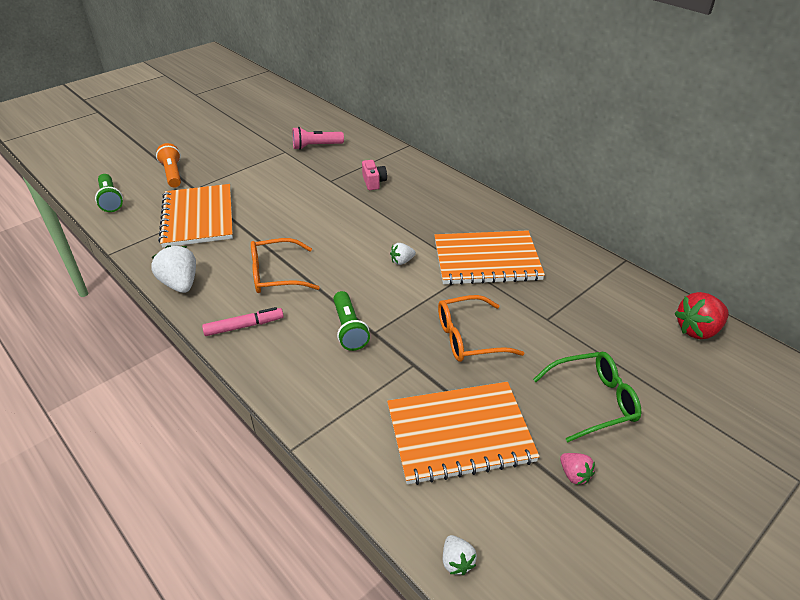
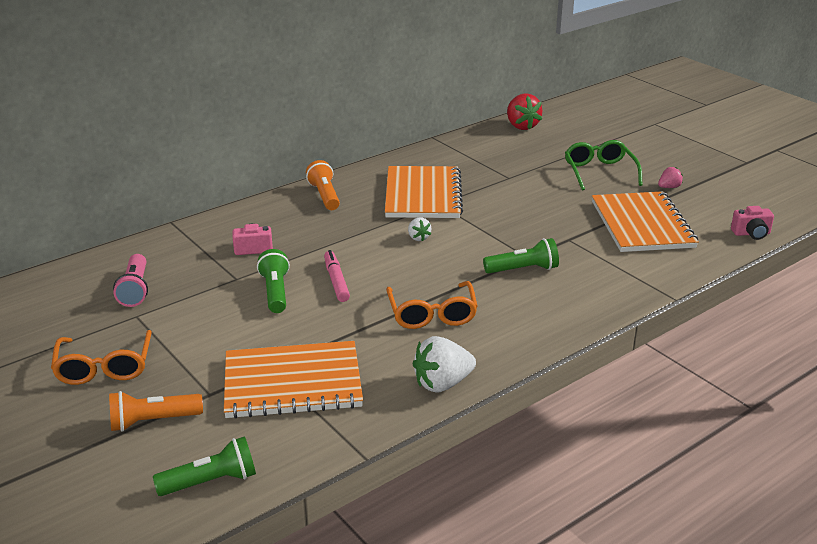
camera: 85 degrees left, 10 degrees down
pink marker [202,307,284,336] -> pink marker moved to [324,250,350,302]
orange glasses [438,295,524,362] -> orange glasses moved to [51,330,152,385]
white strawberry [443,535,477,575] -> pink camera [731,206,774,240]
none -> green flashlight [257,249,290,313]
none -> orange flashlight [306,160,340,210]

